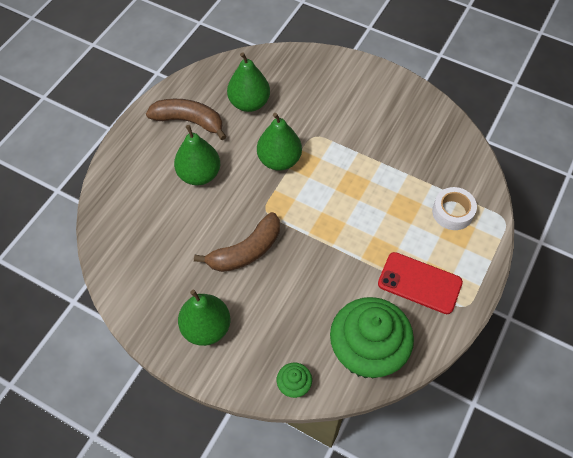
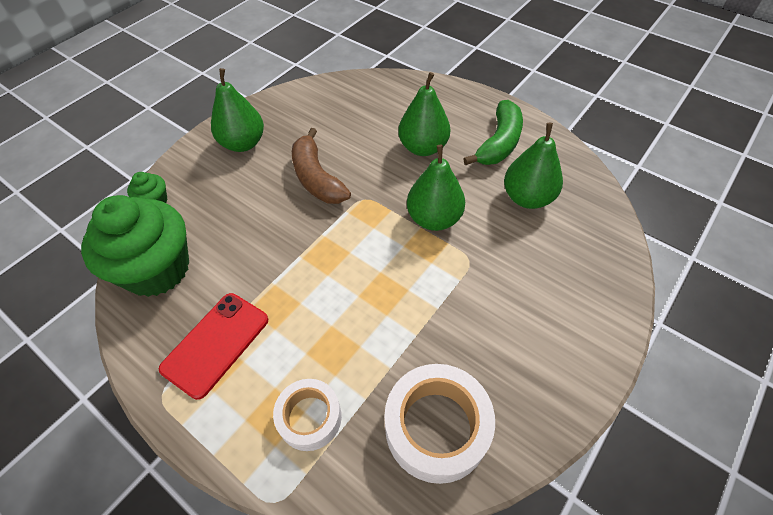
camera: 100 degrees right, 5 degrees down
brown banana [146,99,227,140] -> green banana [464,100,523,165]
none -> white tape [384,364,495,484]

